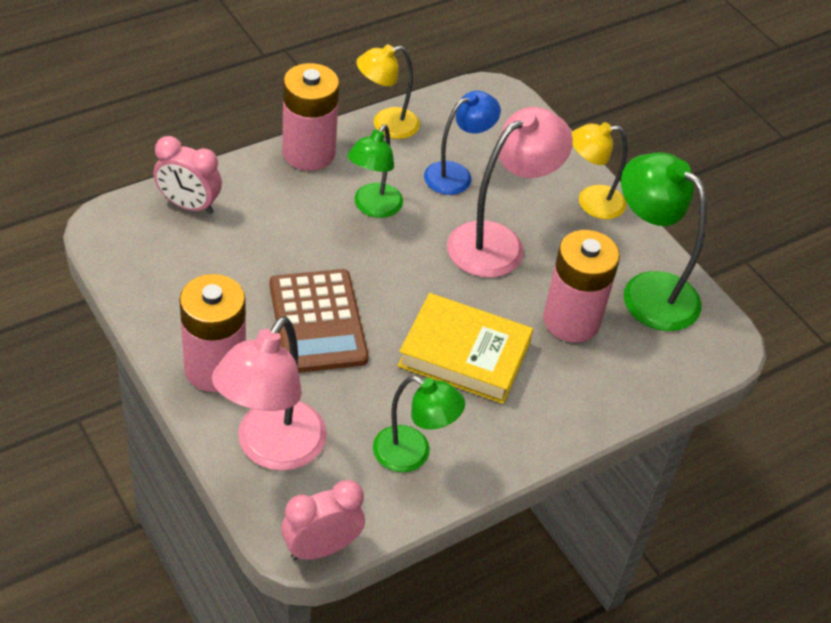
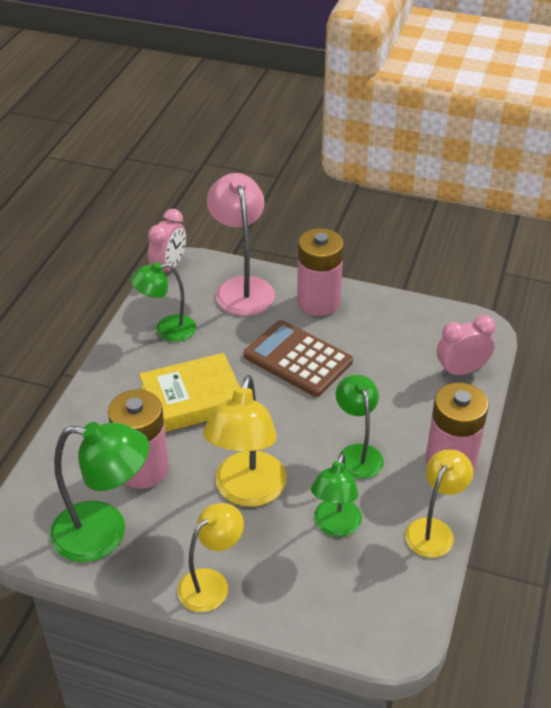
camera: 145 degrees right, 5 degrees down
blue lamp [424,91,501,195] -> green lamp [311,453,362,537]
pink lamp [447,107,573,278] -> yellow lamp [203,375,287,507]

